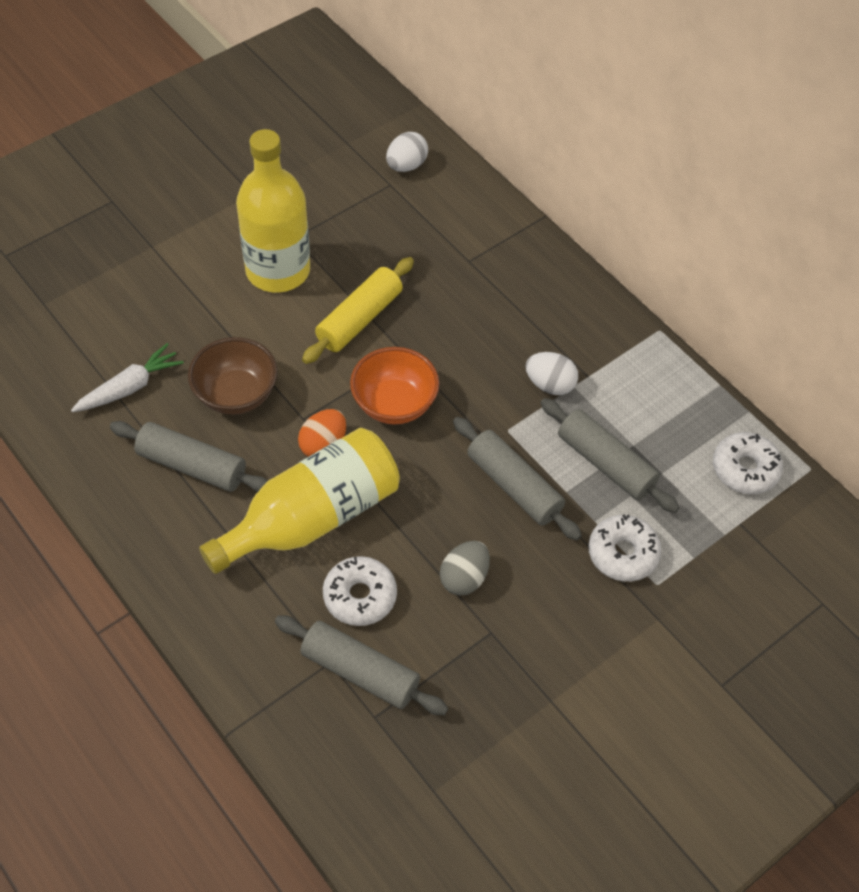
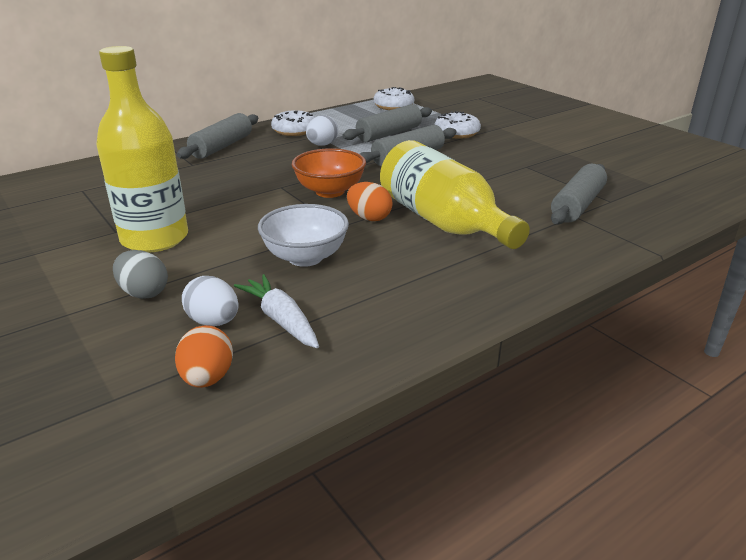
camera: 85 degrees left, 25 degrees down
grey rolling pin [110,421,268,492] -> grey rolling pin moved to [177,113,258,159]
brown bowl [188,337,278,415] -> white bowl [258,204,349,267]
yellow rolling pin [302,257,414,364] -> none
white donut [323,556,397,626] -> white donut moved to [271,110,315,136]
white egg [386,132,428,172] -> white egg moved to [182,276,239,326]
grey egg [440,541,490,596] -> grey egg moved to [113,250,168,299]
none -> orange egg [175,325,233,388]

